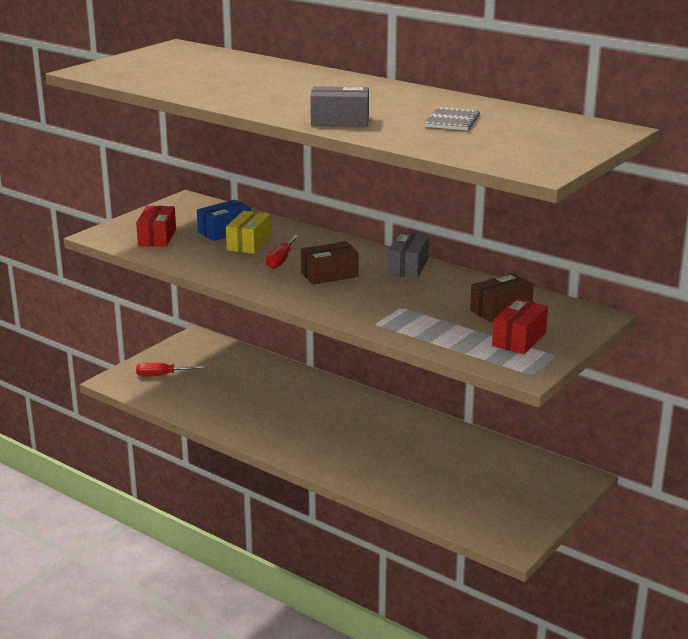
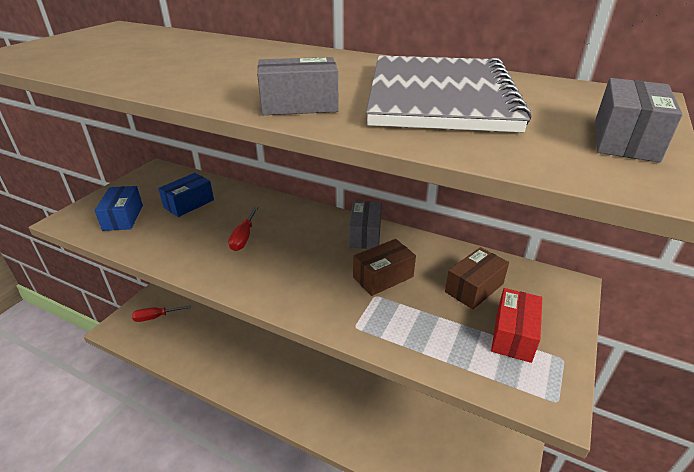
camera: 10 degrees left, 10 degrees up
red box [136,206,176,247] -> blue box [94,186,143,231]
yellow box [226,211,271,254] -> none
brown box [301,241,359,285] -> brown box moved to [353,239,416,296]
grey notebook [425,107,480,130] -> grey notebook [366,56,531,132], size x2.45
none -> grey box [595,78,683,163]

